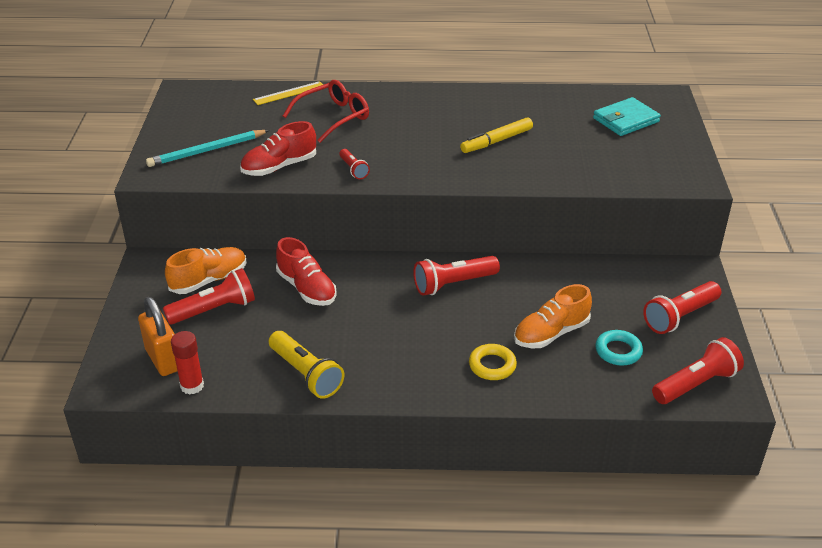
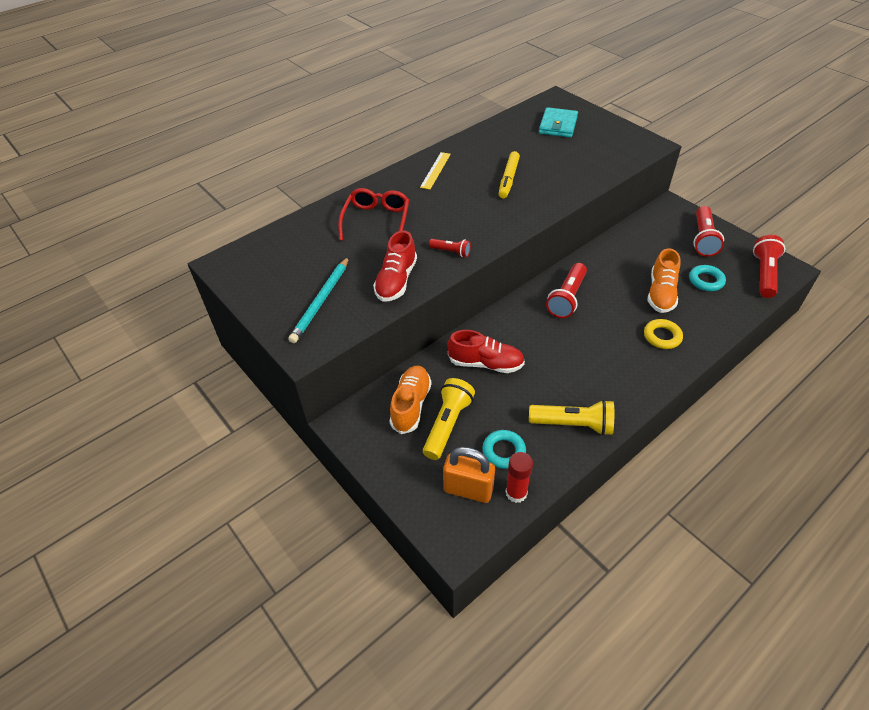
camera: 40 degrees left, 10 degrees up
red flashlight [163,268,255,325] -> yellow flashlight [423,378,475,460]
yellow ruler [253,81,323,105] -> yellow ruler moved to [420,152,451,190]
none -> turquoise ring [482,430,526,469]

